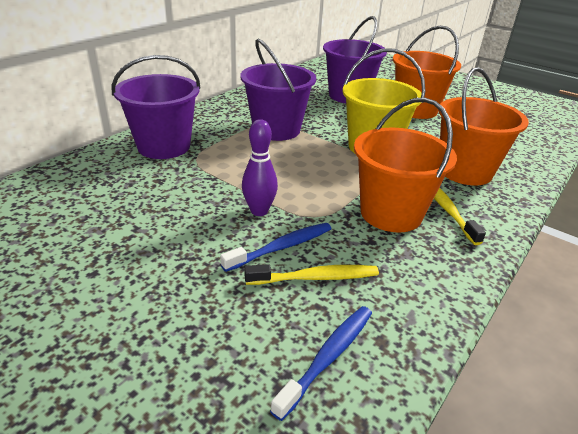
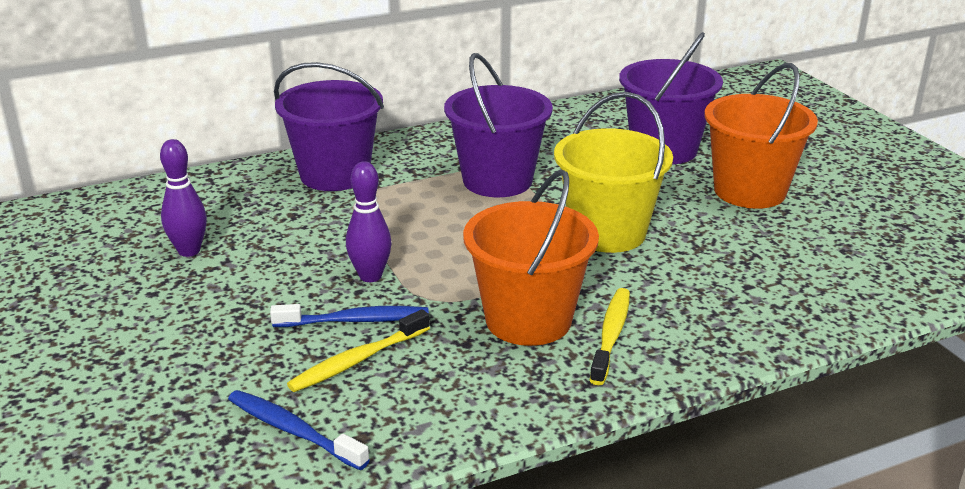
camera: 30 degrees right, 5 degrees down
yellow toothbrush [244,264,379,285] -> yellow toothbrush turned 120 degrees clockwise [287,309,430,392]
blue toothbrush [270,306,372,421] -> blue toothbrush turned 120 degrees counterclockwise [228,390,370,470]
orange bucket [438,67,529,186] -> none
none -> purple bowling pin [160,139,207,257]

